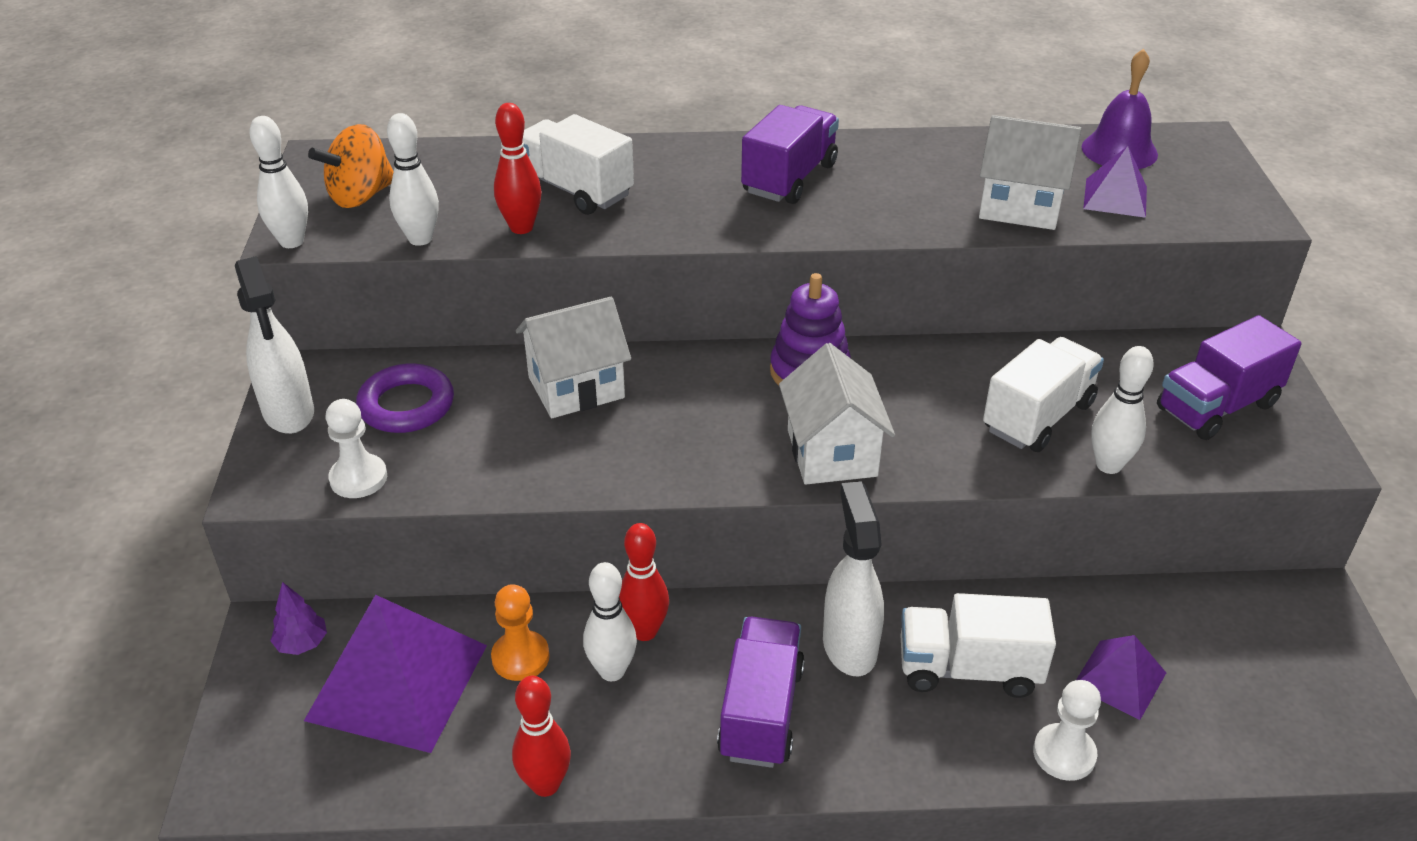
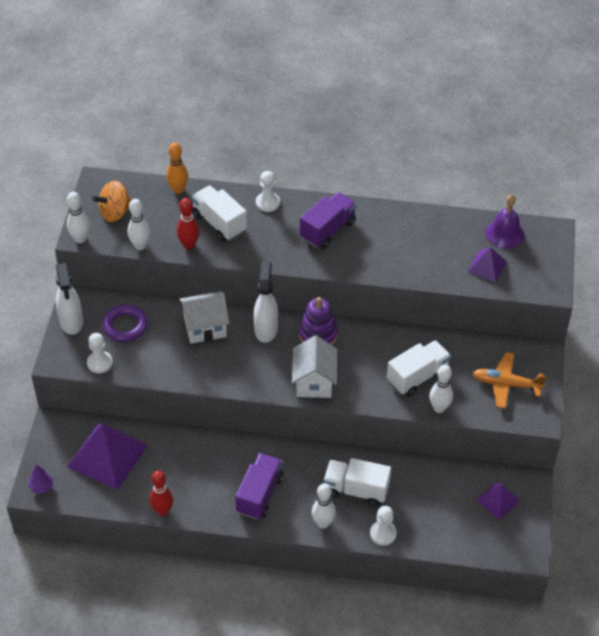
camera: 10 degrees right, 10 degrees up
purple tree [270,582,327,655] -> purple tree moved to [28,464,53,494]
orange pawn [491,584,550,681] -> none
white bowling pin [583,562,637,681] -> white bowling pin moved to [312,483,336,529]
red bowling pin [619,523,669,641] -> none
white spray bottle [823,481,884,676] -> white spray bottle moved to [254,261,278,343]
white house [979,115,1081,230] -> none
purple pyramid [1076,635,1166,720] -> purple pyramid moved to [476,482,520,520]
purple truck [1157,315,1302,440] -> orange plane [472,352,547,409]
none -> orange bowling pin [166,142,188,194]
none -> white pawn [256,171,280,212]

